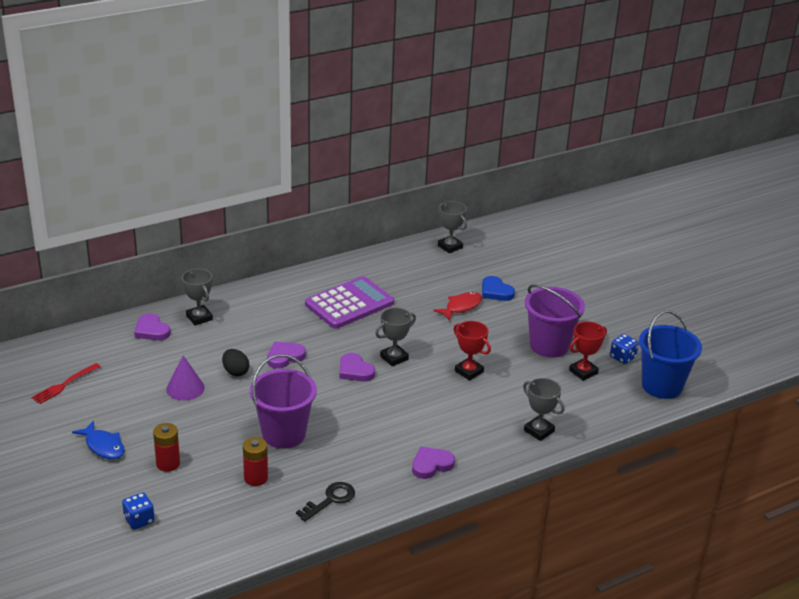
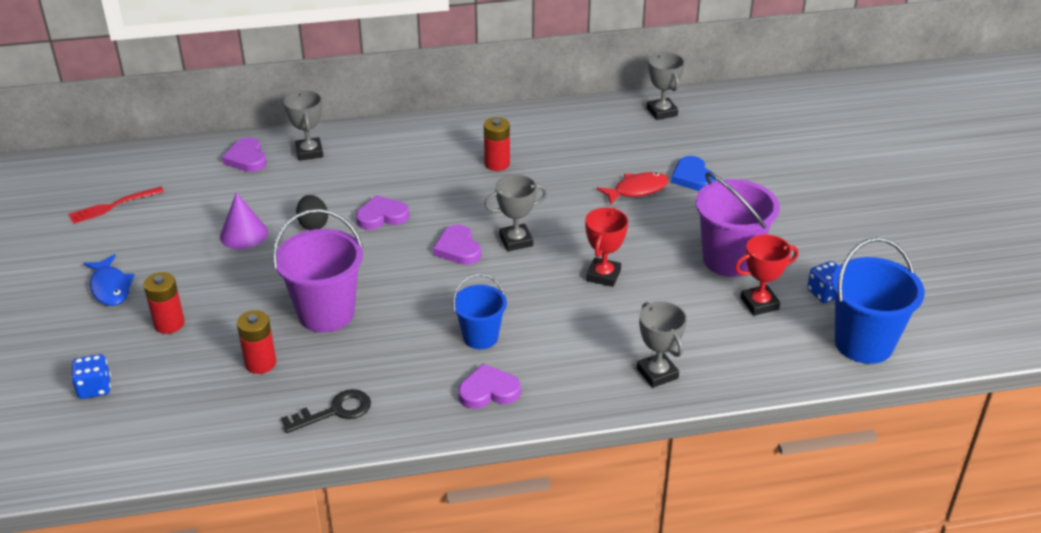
camera: 20 degrees right, 5 degrees up
purple calculator [305,276,394,329] -> red battery [484,117,510,171]
red trophy [453,321,491,380] -> red trophy turned 45 degrees clockwise [585,208,628,287]
none -> blue bucket [453,273,507,349]

